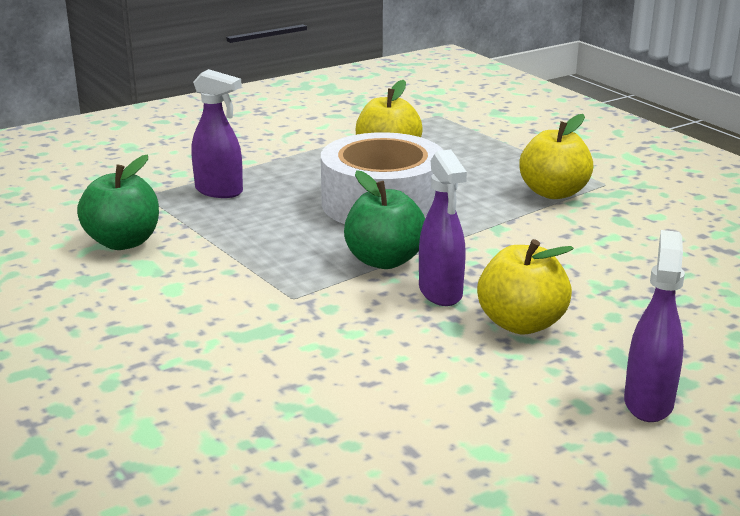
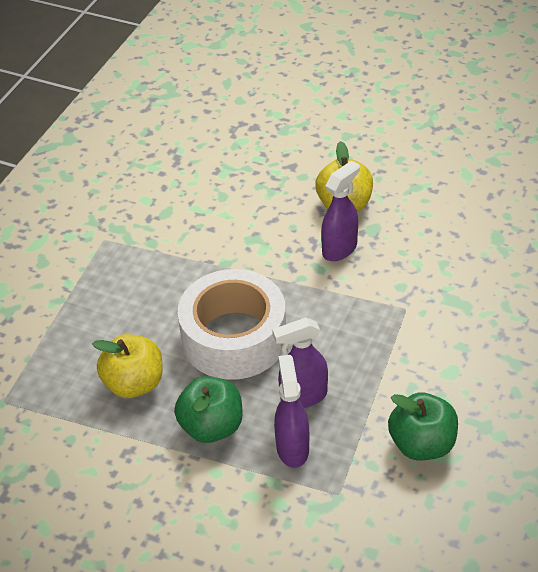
camera: 120 degrees left, 20 degrees up
green apple [344,170,425,269] -> green apple moved to [174,376,243,443]
yellow apple [519,114,594,199] -> none
purple spray bottle [624,230,685,422] -> purple spray bottle moved to [272,318,328,408]

